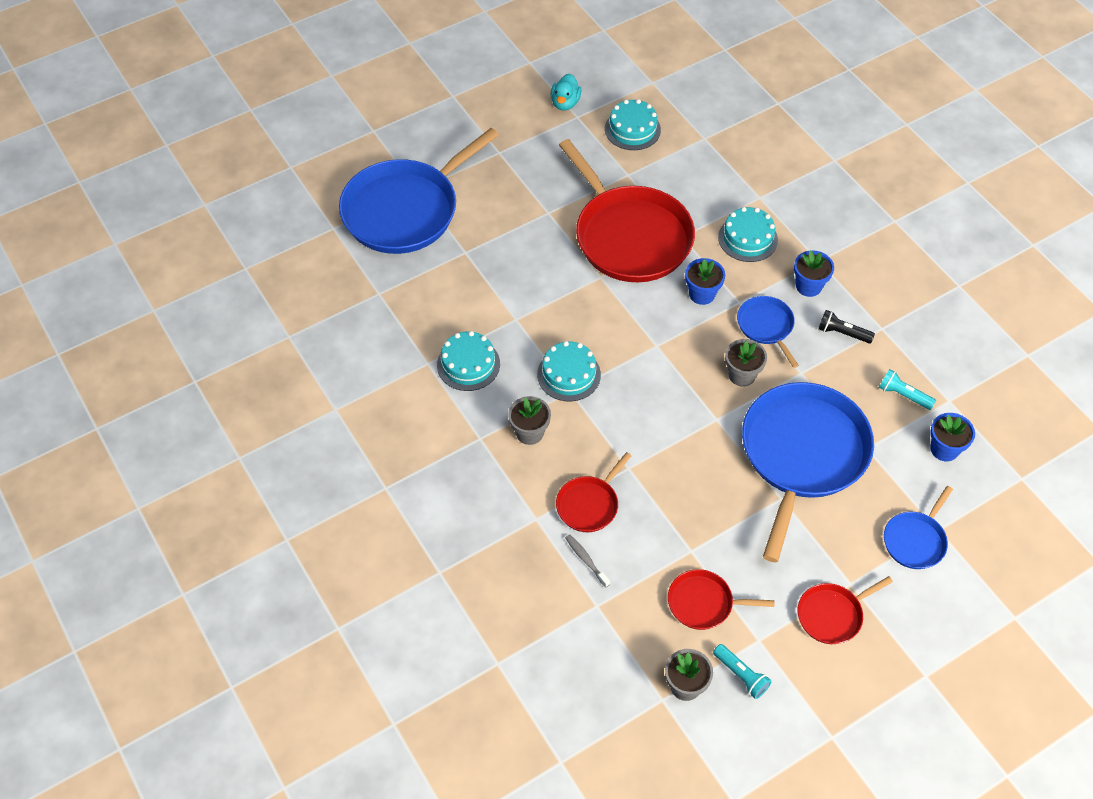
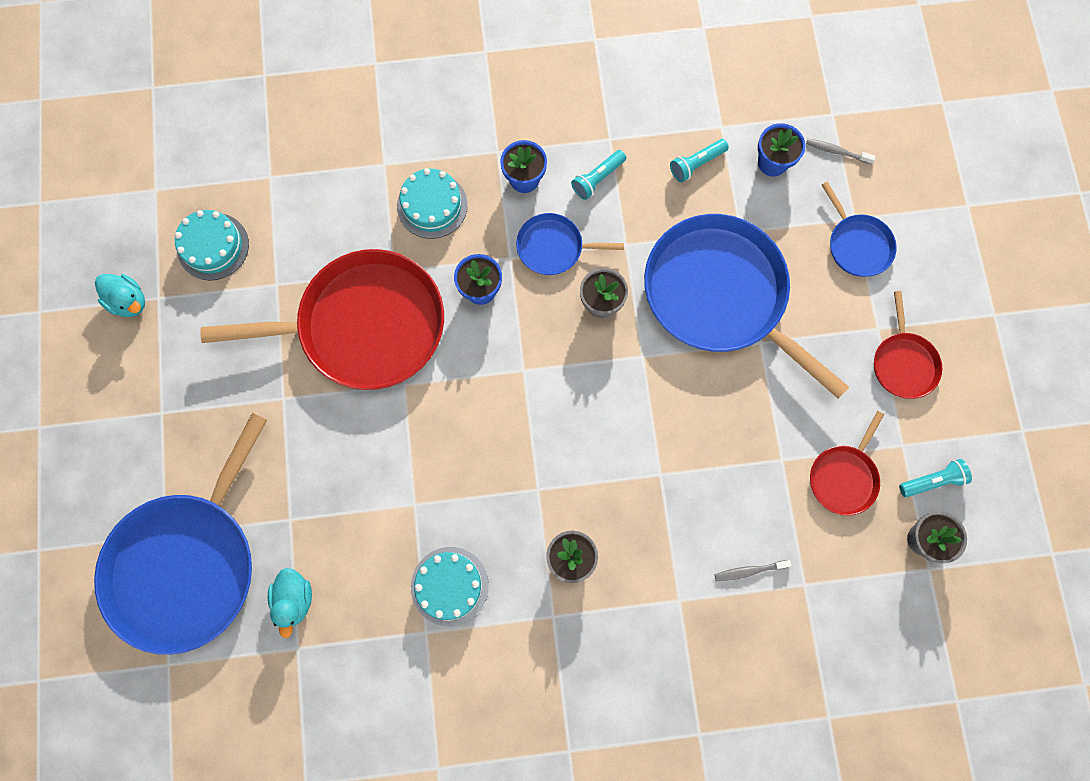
camera: 65 degrees left, 20 degrees up
blue pan [339,128,499,254] -> blue pan turned 45 degrees clockwise [94,413,267,655]
turquoise cake [537,341,601,402] -> none
red pan [556,452,631,532] -> none
black flashlight [818,310,875,344] -> turquoise flashlight [571,150,626,200]
none -> turquoise duck [268,568,312,638]
none -> grey toothbrush [806,139,876,164]

